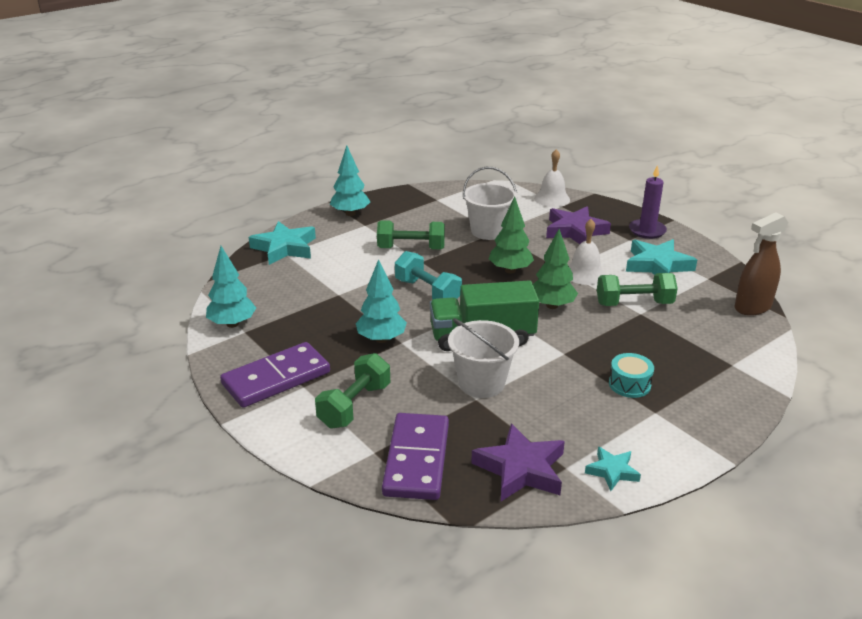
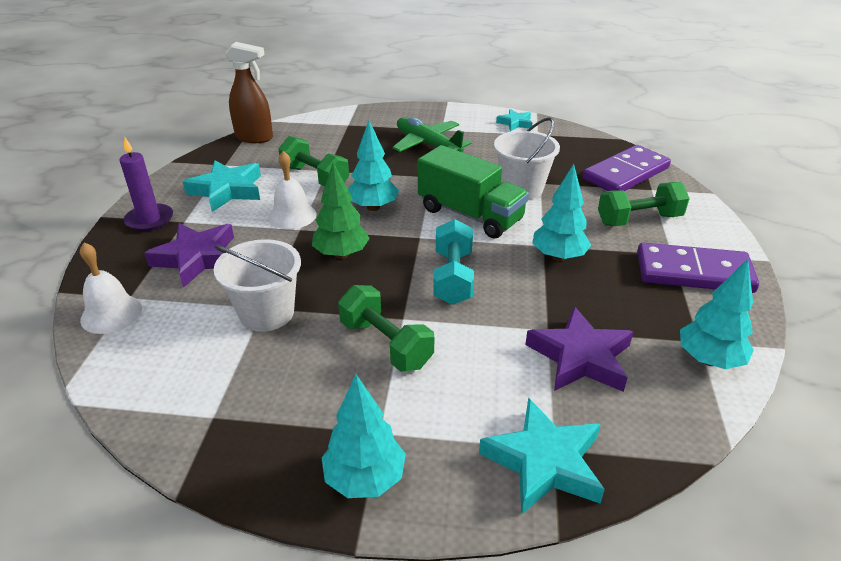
camera: 135 degrees left, 5 degrees up
purple star [471,423,565,501] -> purple star moved to [525,306,633,392]
green tree [533,229,578,309] -> turquoise tree [348,120,399,211]
turquoise drum [609,353,654,398] -> green plane [392,117,472,152]

